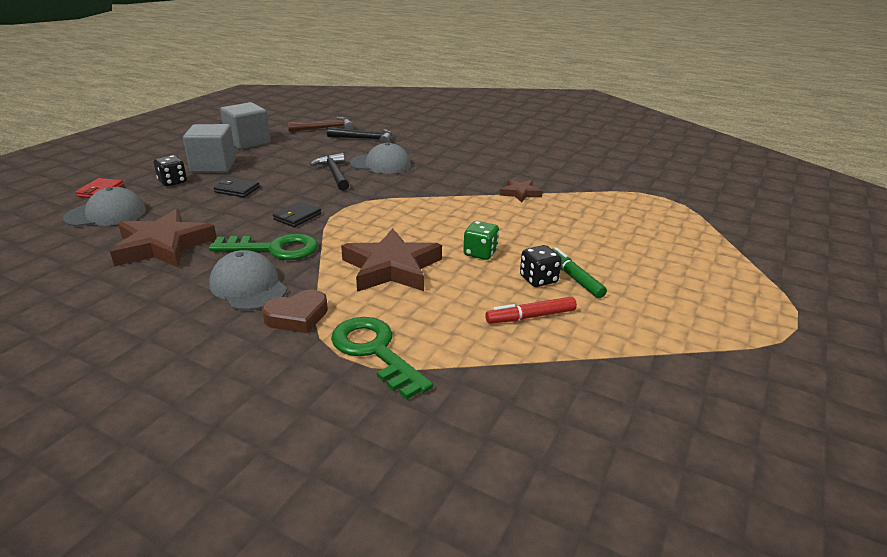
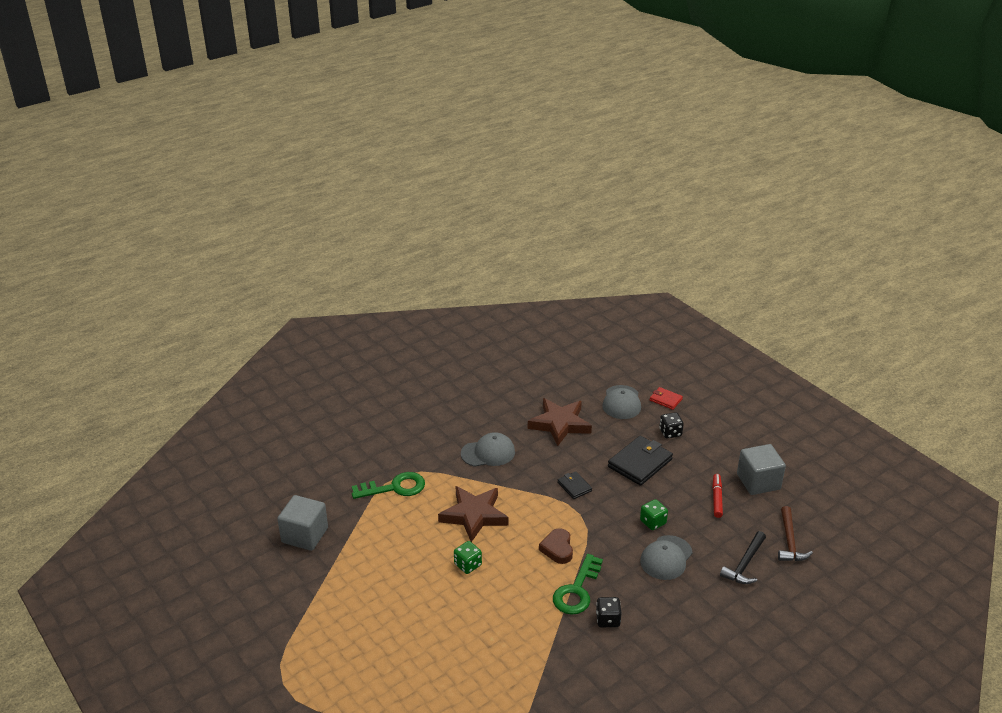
camera: 115 degrees right, 5 degrees up
grey cube [183,124,236,173] -> grey cube moved to [277,495,328,551]
green key [209,234,318,260] -> green key moved to [553,554,603,615]
black wallet [214,178,260,197] -> black wallet [608,436,673,486], size x1.87
brown heart [262,289,328,333] -> brown heart moved to [539,528,573,564]
black hammer [310,153,349,191] -> green dice [640,499,668,530]
red marker [485,297,577,323] -> red marker moved to [712,474,723,518]
brown star [500,179,543,203] -> none
black dice [520,245,562,287] -> black dice moved to [596,597,621,627]
green marker [552,247,607,298] -> none

